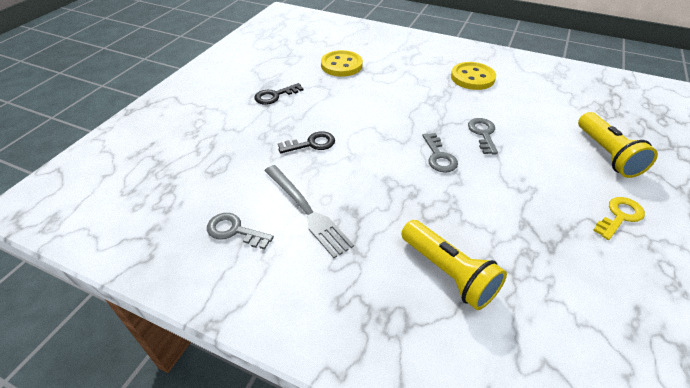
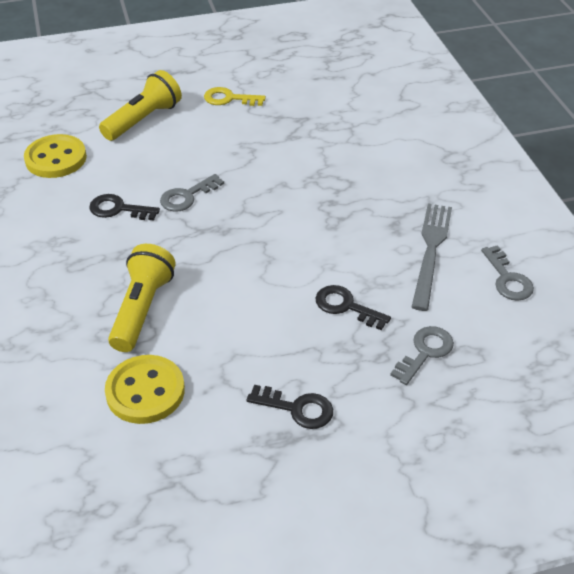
camera: 130 degrees left, 0 degrees up
yellow flashlight [401,220,507,310] -> yellow flashlight moved to [108,244,176,352]
grey key [422,133,458,173] -> grey key moved to [390,326,454,385]
yellow button [451,62,496,90] -> yellow button moved to [24,134,87,178]
none -> black key [89,194,160,220]

